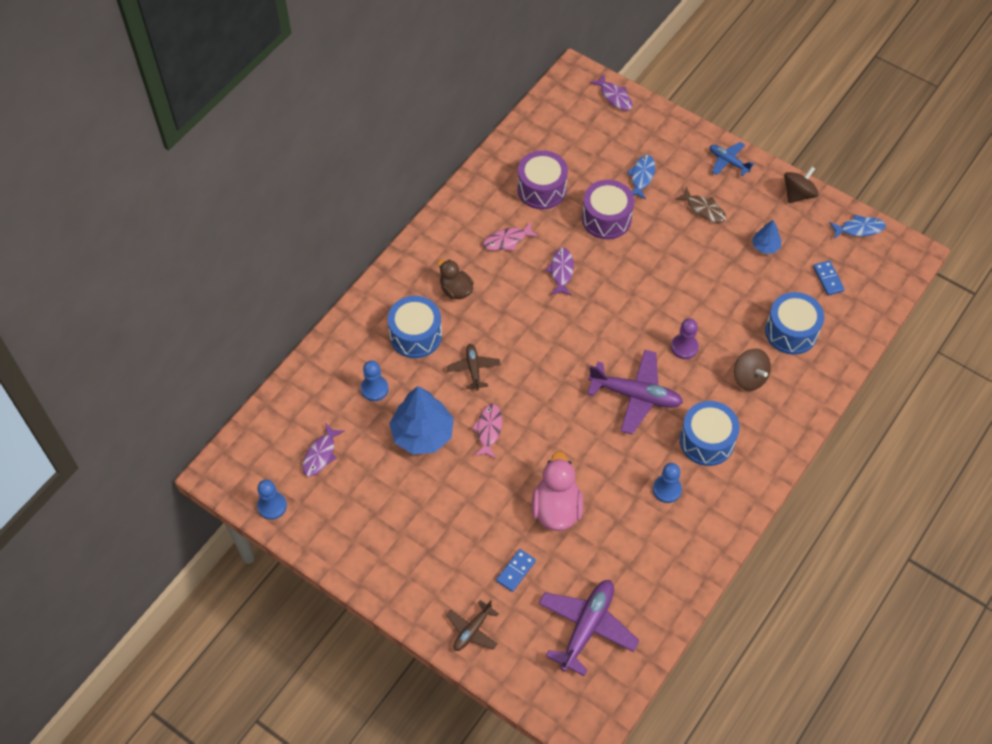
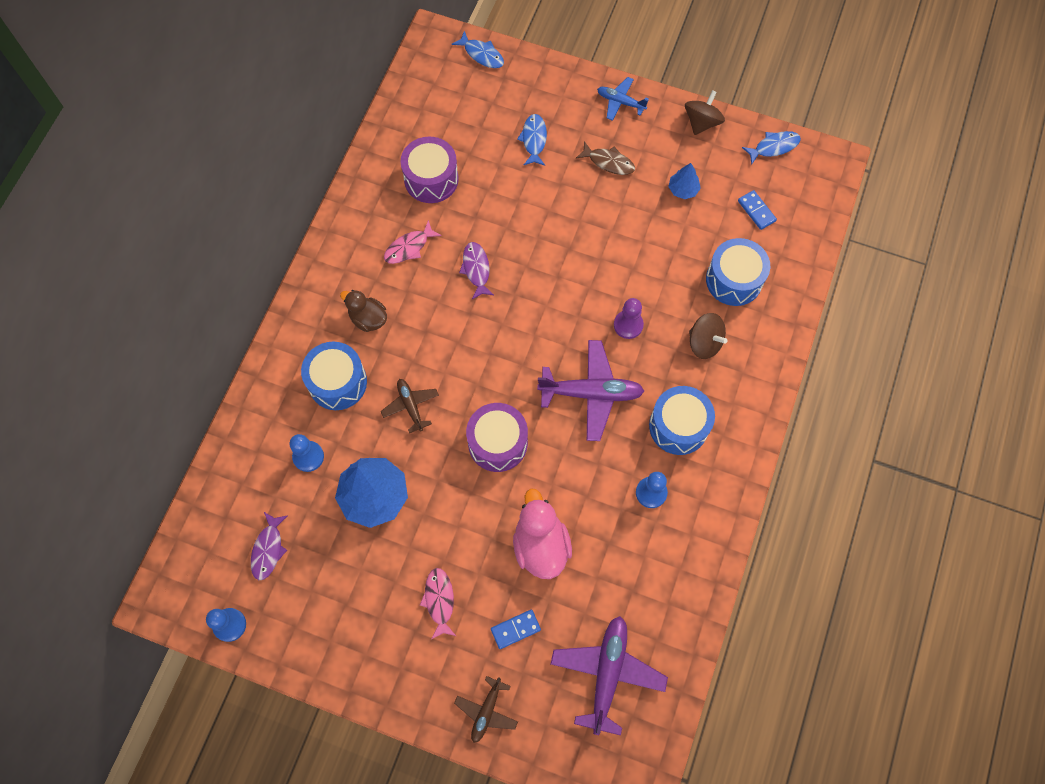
camera: 15 degrees left, 10 degrees up
pink fish [471,404,502,459] -> pink fish moved to [420,568,456,639]
blue domino [496,549,536,592] -> blue domino turned 45 degrees clockwise [491,610,541,649]
purple drum [582,180,634,239] -> purple drum moved to [466,403,528,472]
purple fish [590,75,633,111] -> blue fish [452,31,504,68]

